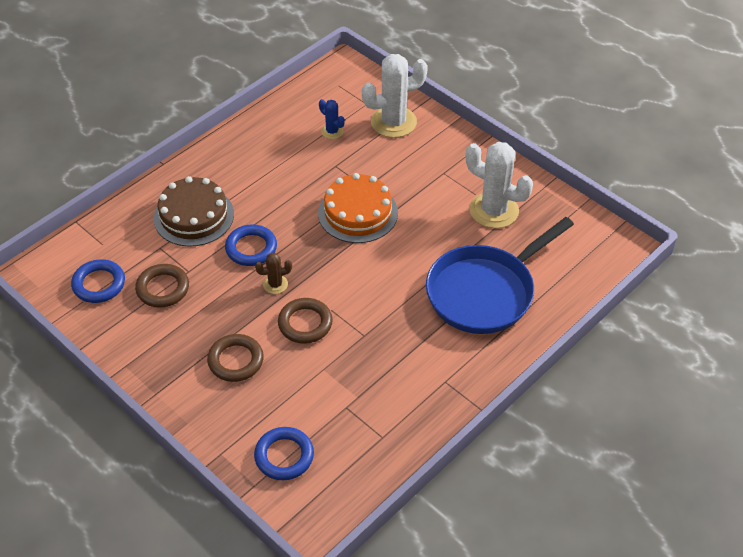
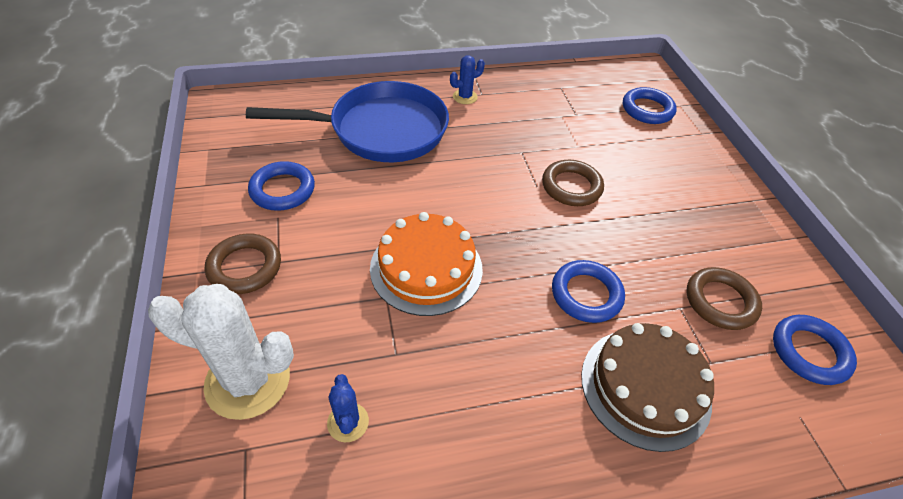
camera: 150 degrees left, 0 degrees up
brown ring [207,334,264,382] -> brown ring moved to [205,234,281,294]
brown cactus [255,253,292,294] -> none
white cactus [466,142,533,228] -> blue ring [248,161,315,211]
none -> blue cactus [450,55,485,104]

